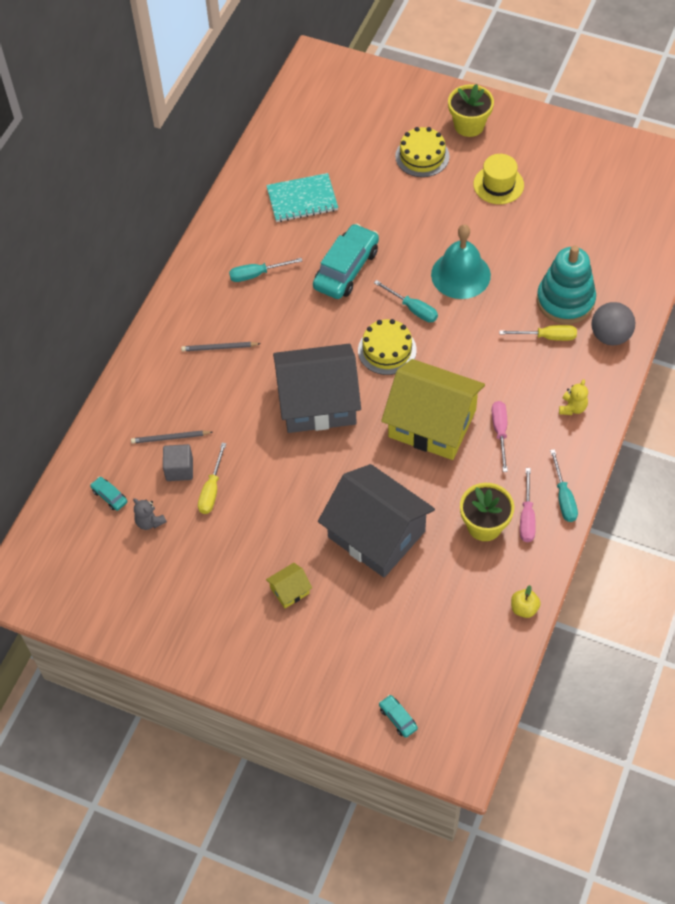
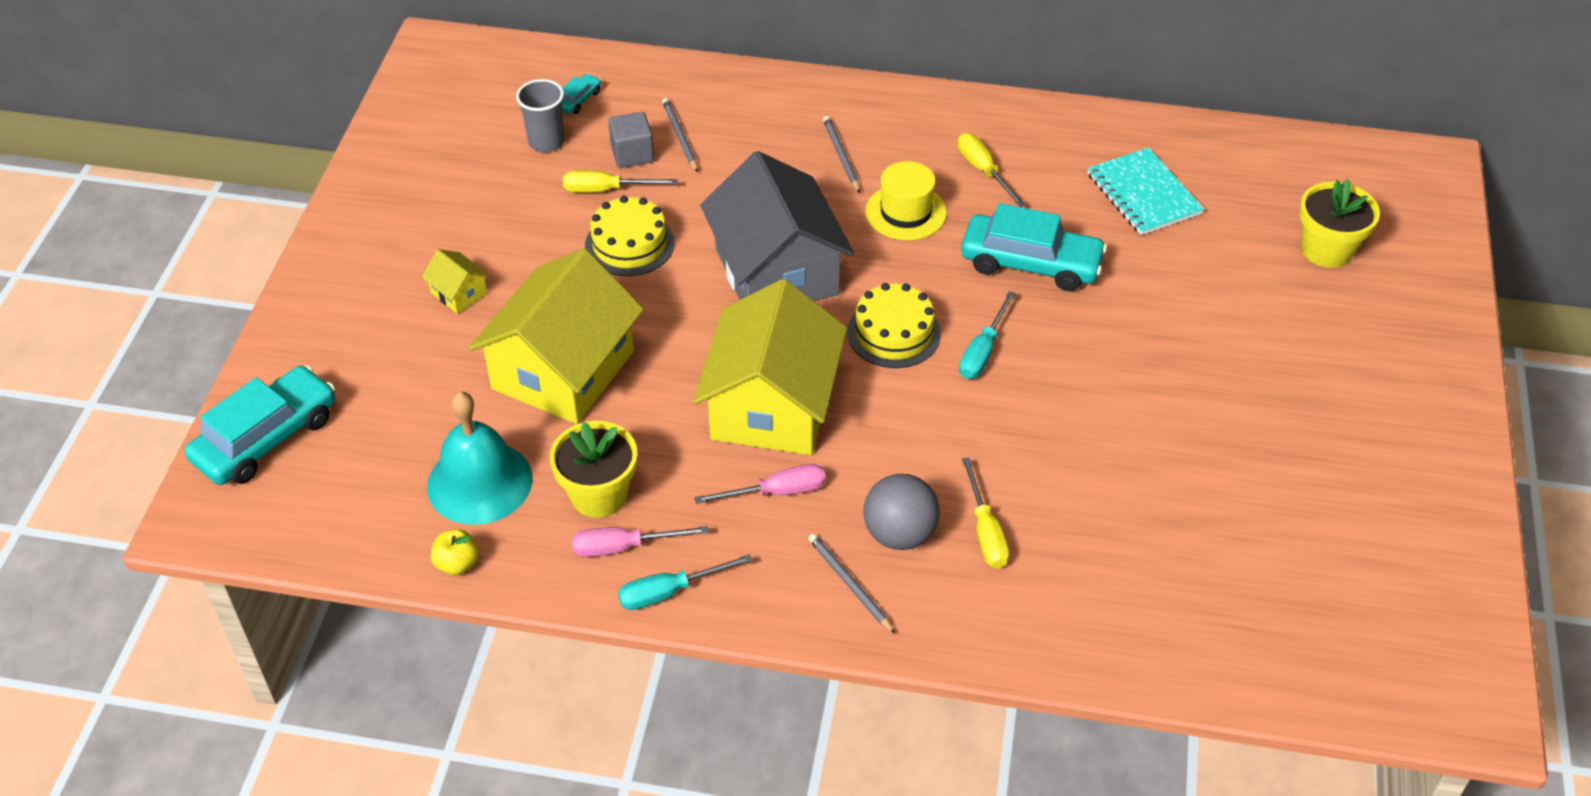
camera: 75 degrees right, 10 degrees down
grey teddy bear [133,498,167,530] -> grey cup [516,79,565,152]
turquoise screwdriver [229,258,302,282] -> yellow screwdriver [958,133,1026,207]
grey house [318,464,435,578] -> yellow house [469,248,644,424]
turquoise car [379,695,418,738] -> turquoise car [185,365,335,485], size x2.29
yellow cake [395,127,450,177] -> yellow cake moved to [585,196,674,276]
turquoise bell [431,224,491,299] -> turquoise bell moved to [427,392,532,525]
yellow flower pot [448,84,494,137] -> yellow flower pot moved to [1299,179,1380,268]
yellow hat [473,154,524,204] -> yellow hat moved to [866,161,947,240]
turquoise stacking toy [537,246,596,324] -> none
yellow teddy bear [559,379,588,415] -> grey pencil [808,534,895,634]
grey ball [591,302,636,345] -> grey ball moved to [863,474,940,550]

